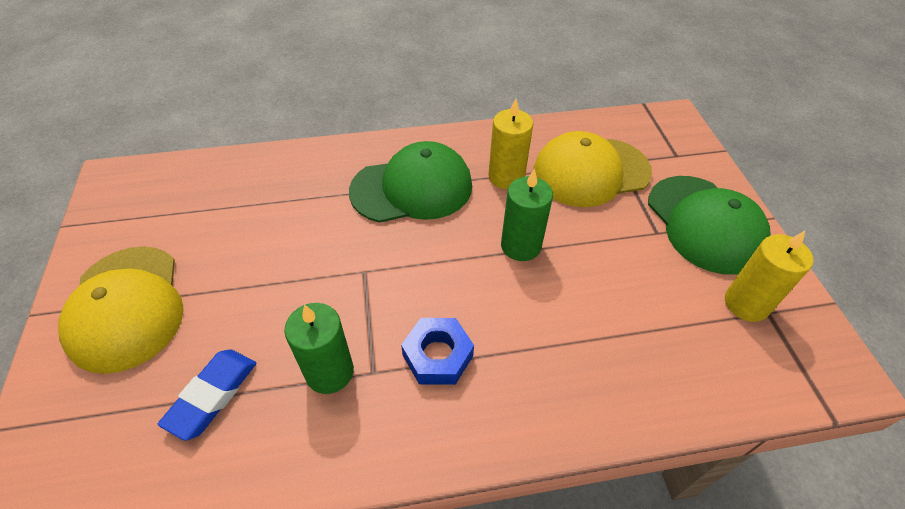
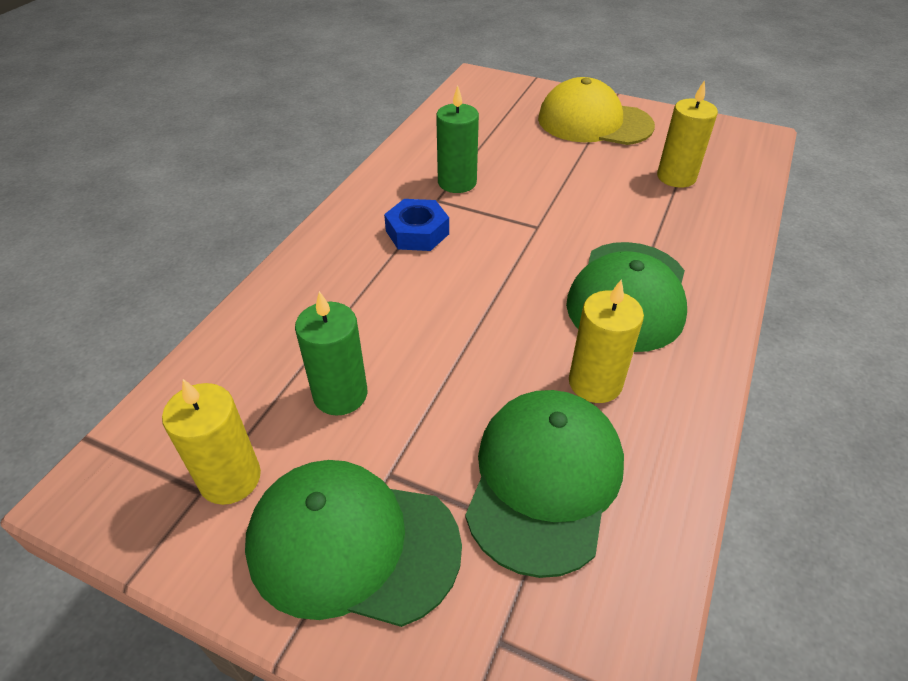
camera: 125 degrees right, 5 degrees down
blue eraser [158,349,256,441] -> none
green candle [501,169,553,261] -> green candle moved to [295,291,367,416]
yellow cap [533,131,652,207] -> green cap [465,390,624,578]
none -> yellow candle [657,80,718,188]

